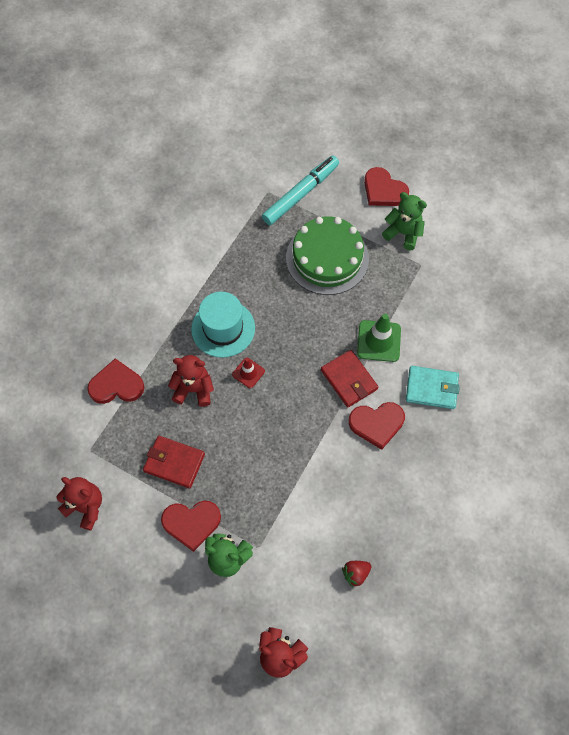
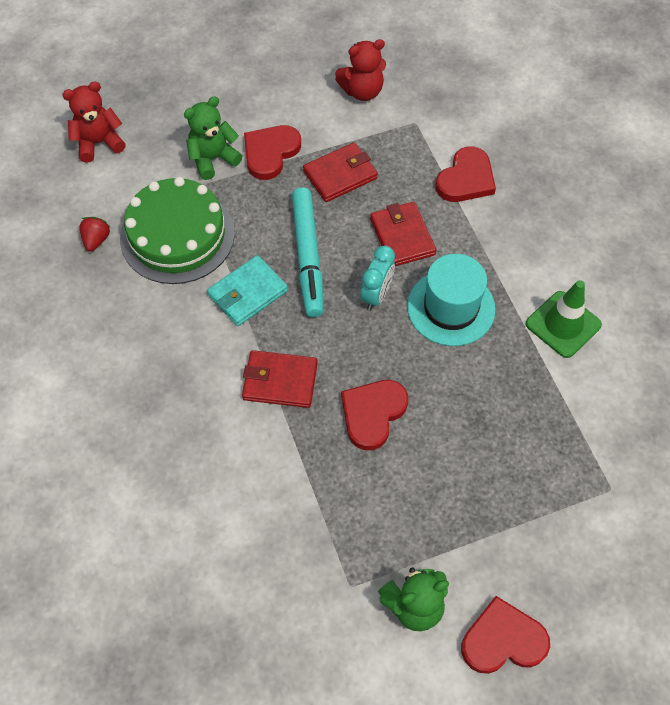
camera: 130 degrees right, 5 degrees down
red teddy bear [168,355,214,407] -> red wallet [370,202,436,266]
red traffic cone [232,358,265,388] -> turquoise clock [360,245,395,310]
turquoise marker [262,156,339,225] -> turquoise marker moved to [292,187,324,317]
green cake [286,217,369,295] -> green cake moved to [120,177,235,284]
red heart [349,402,405,450] -> red heart moved to [341,380,409,450]
green traffic cone [357,314,401,362] -> green traffic cone moved to [526,280,602,358]
turquoise wallet [406,366,460,409] -> turquoise wallet moved to [207,255,288,326]

